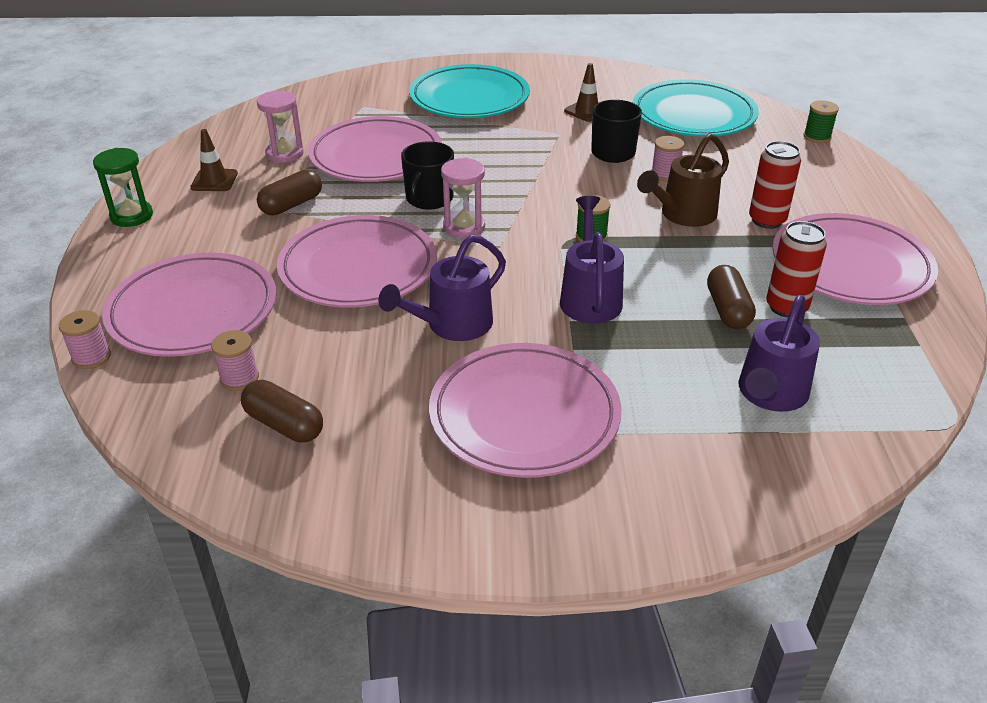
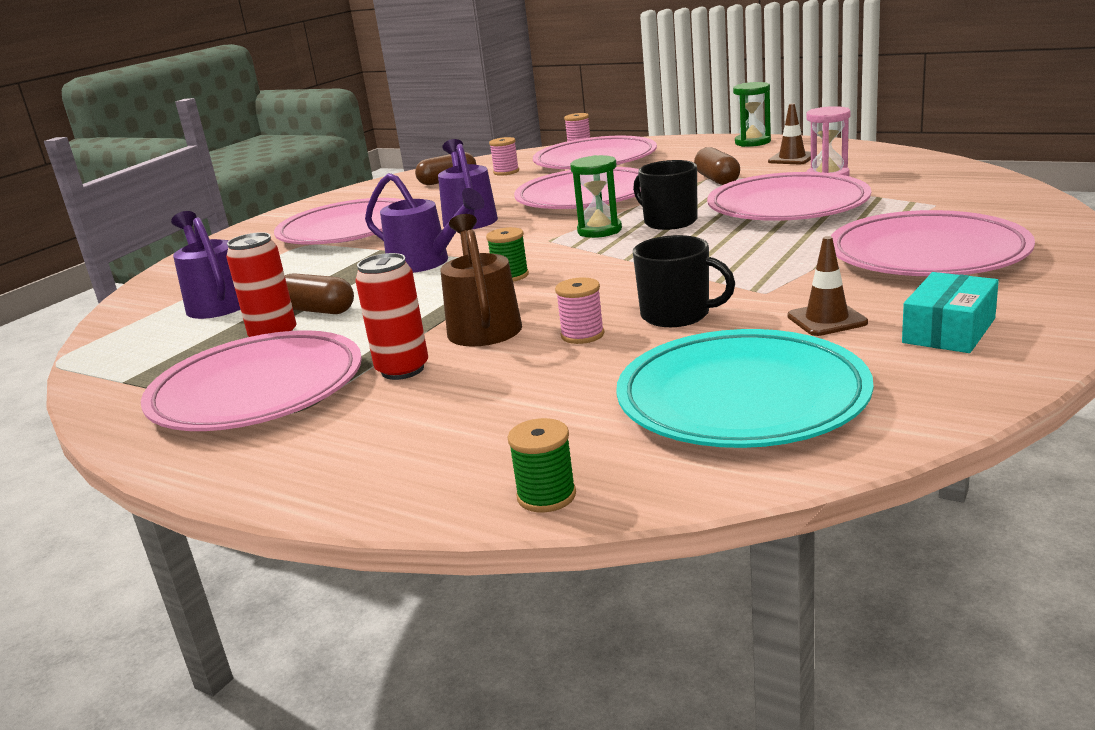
camera: 125 degrees right, 15 degrees down
turquoise plate [409,64,530,118] -> pink plate [831,210,1035,276]
pink hourglass [441,158,485,238] -> green hourglass [570,155,622,238]
none -> turquoise box [902,272,999,353]

